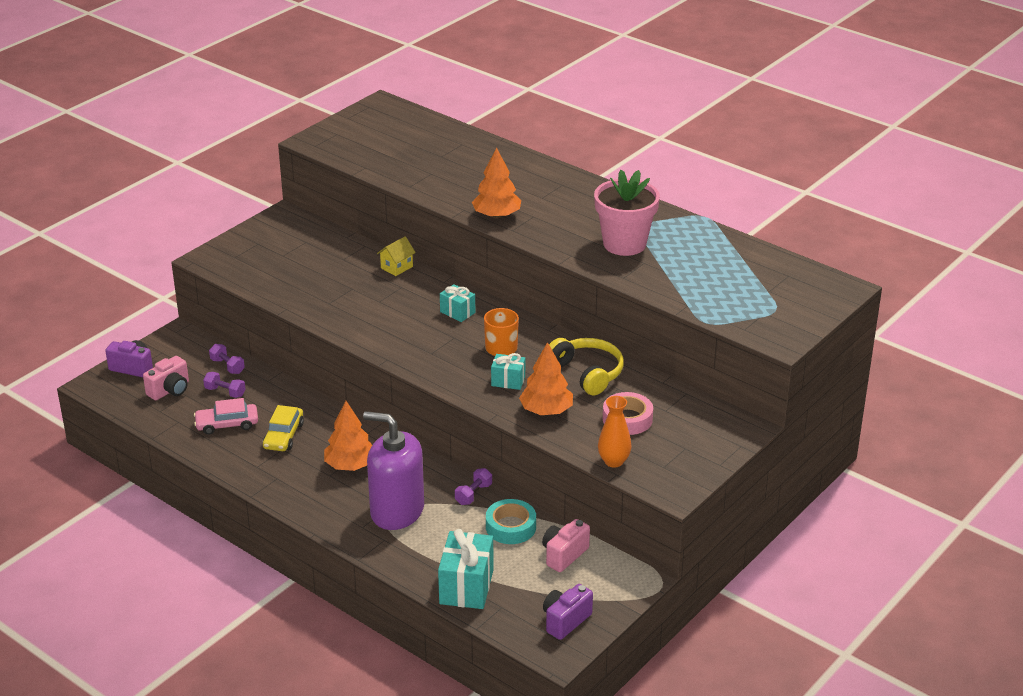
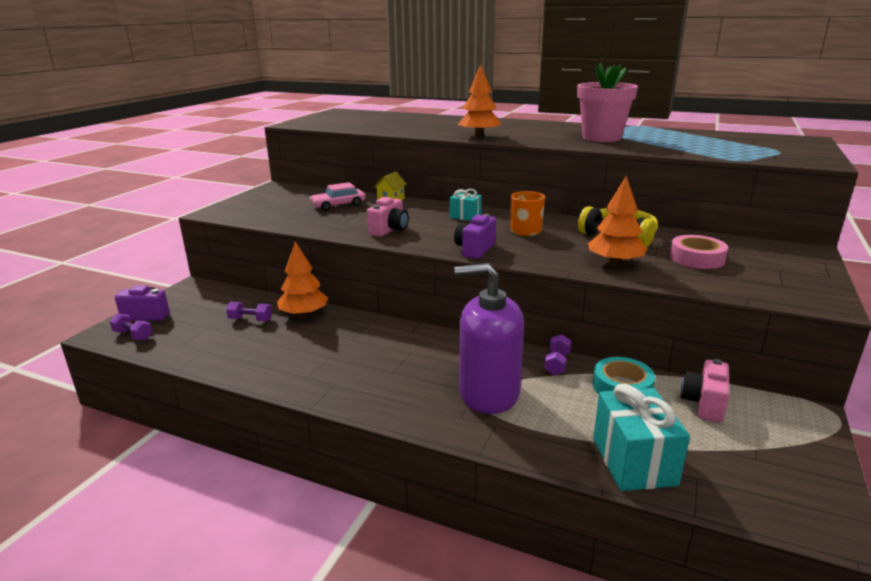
camera: 15 degrees left, 10 degrees down
pink camera [143,356,189,400] -> pink camera moved to [367,197,409,237]
pink car [194,398,258,435] -> pink car moved to [309,182,365,211]
purple dumbbell [209,344,245,374] -> purple dumbbell moved to [110,313,152,340]
yellow car [263,405,304,451] -> none
orange tree [324,401,372,471] -> orange tree moved to [277,242,328,317]
turquoise gift [491,353,525,390] -> none
purple camera [543,584,593,640] -> purple camera moved to [454,214,496,259]
orange vase [598,396,632,468] -> none

